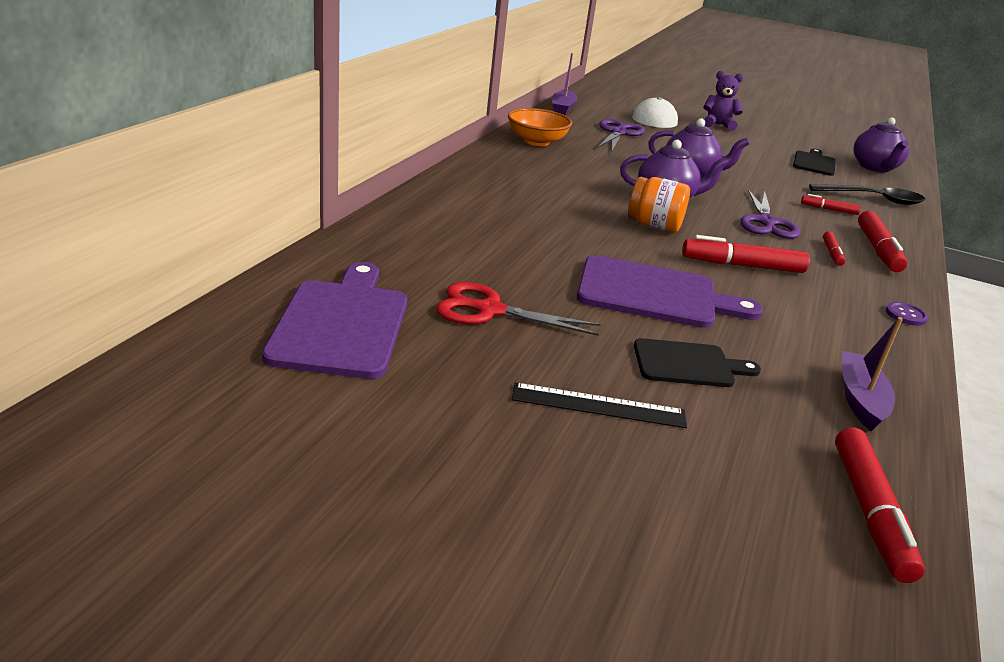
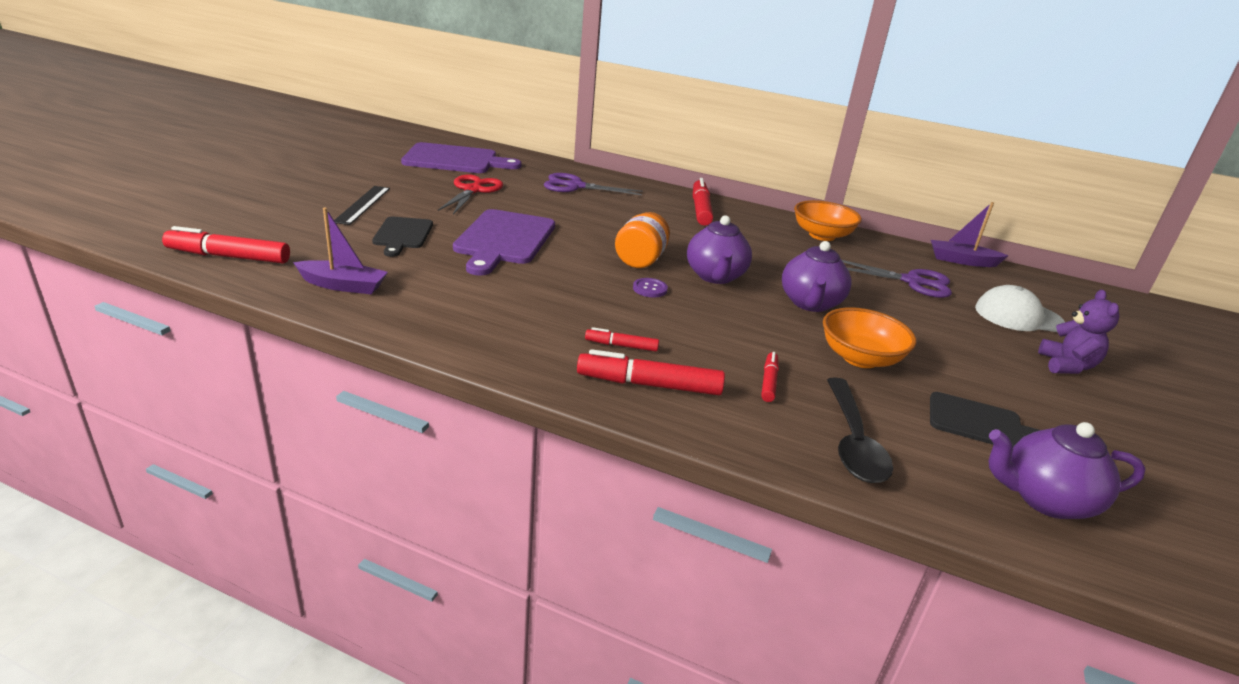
camera: 90 degrees right, 0 degrees up
red marker [682,235,810,273] -> red marker moved to [693,178,713,226]
purple scissors [740,190,800,239] -> purple scissors moved to [544,173,643,195]
purple button [886,302,929,326] -> purple button moved to [633,278,668,297]
none -> orange bowl [823,307,916,368]

